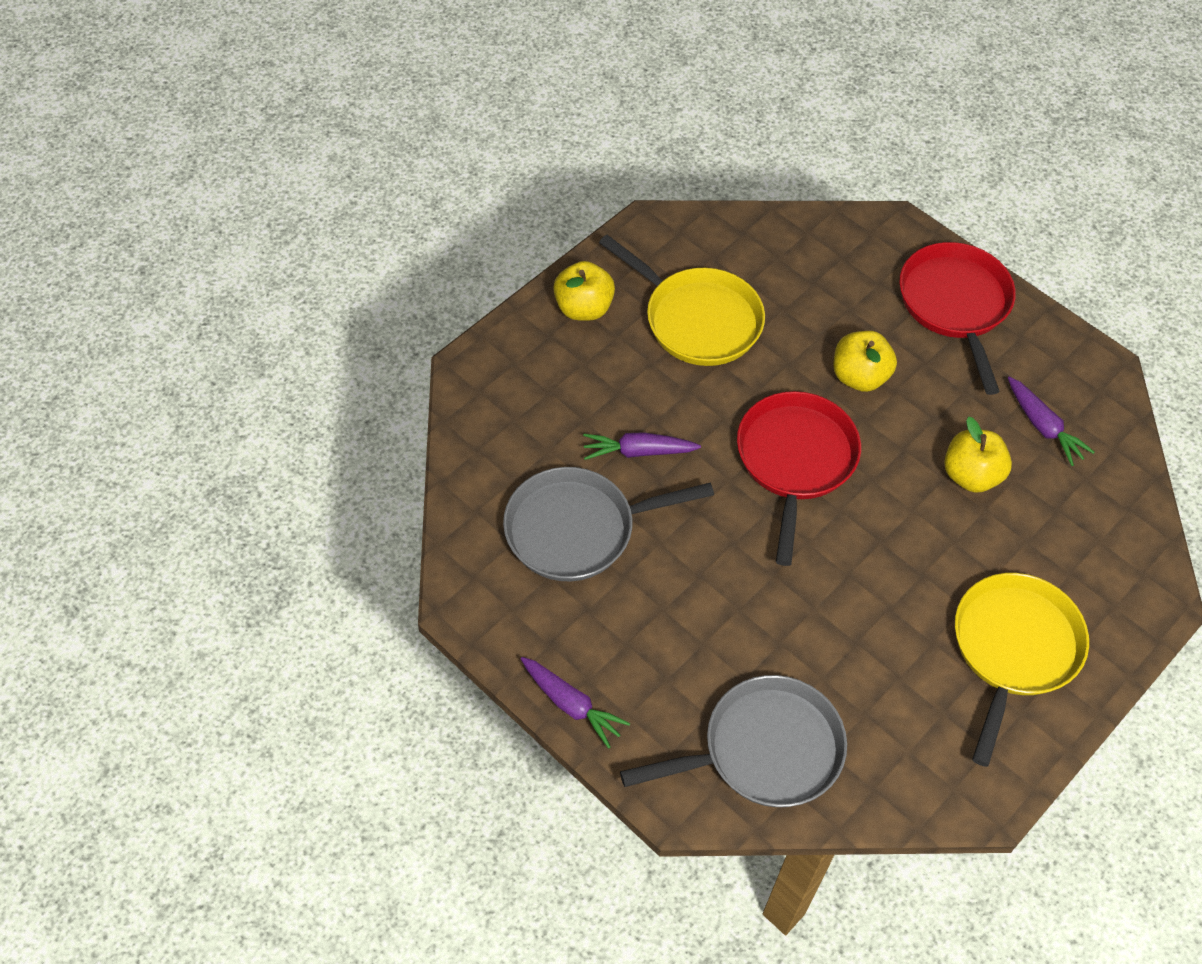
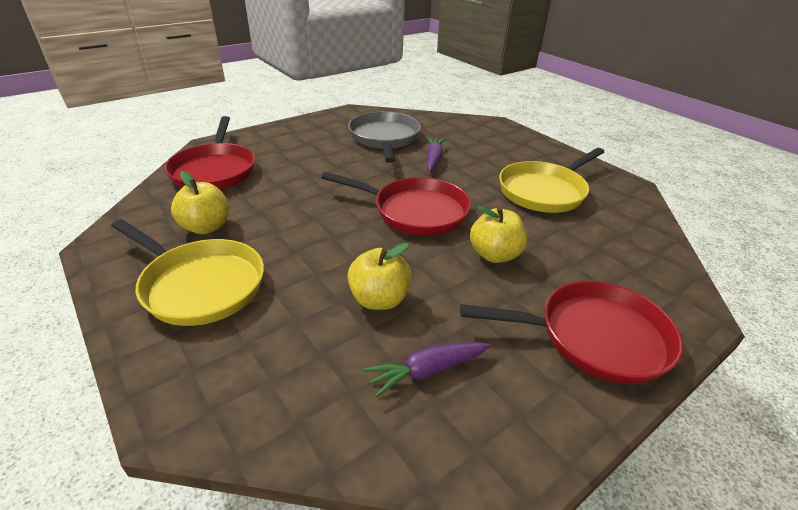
camera: 100 degrees right, 20 degrees down
purple carrot [521,657,630,749] -> none
yellow apple [553,261,615,321] -> yellow apple moved to [171,171,229,234]
grey pan [620,675,847,807] -> red pan [164,116,255,189]

